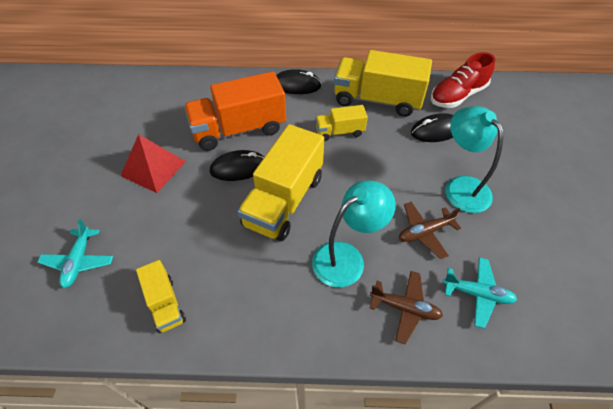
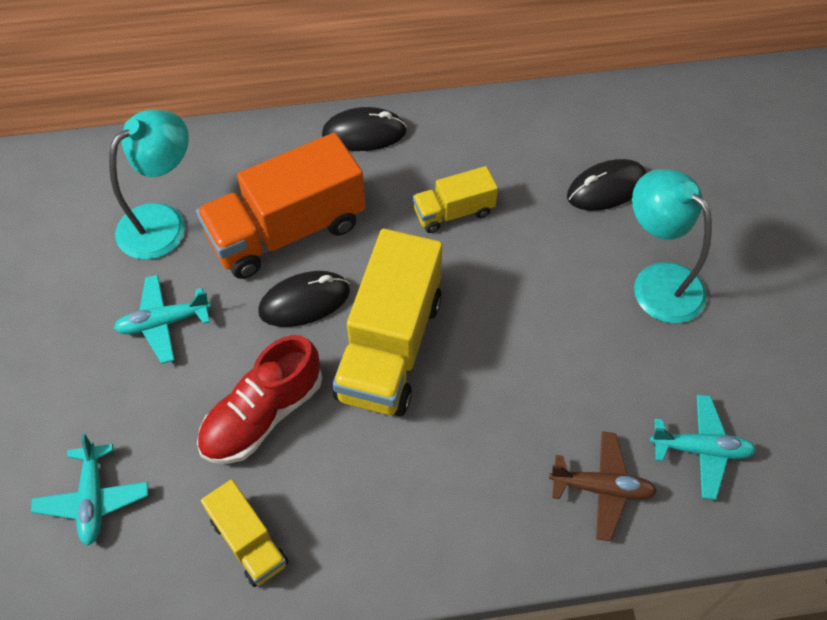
camera: 10 degrees left, 5 degrees up
red pyramid [121,134,186,193] -> turquoise plane [114,275,211,364]
turquoise lamp [312,180,396,287] -> turquoise lamp moved to [109,110,189,260]
yellow truck [334,50,432,117] -> none
brown plane [399,202,461,259] -> none
red shoe [431,52,495,108] -> red shoe moved to [197,335,322,464]

